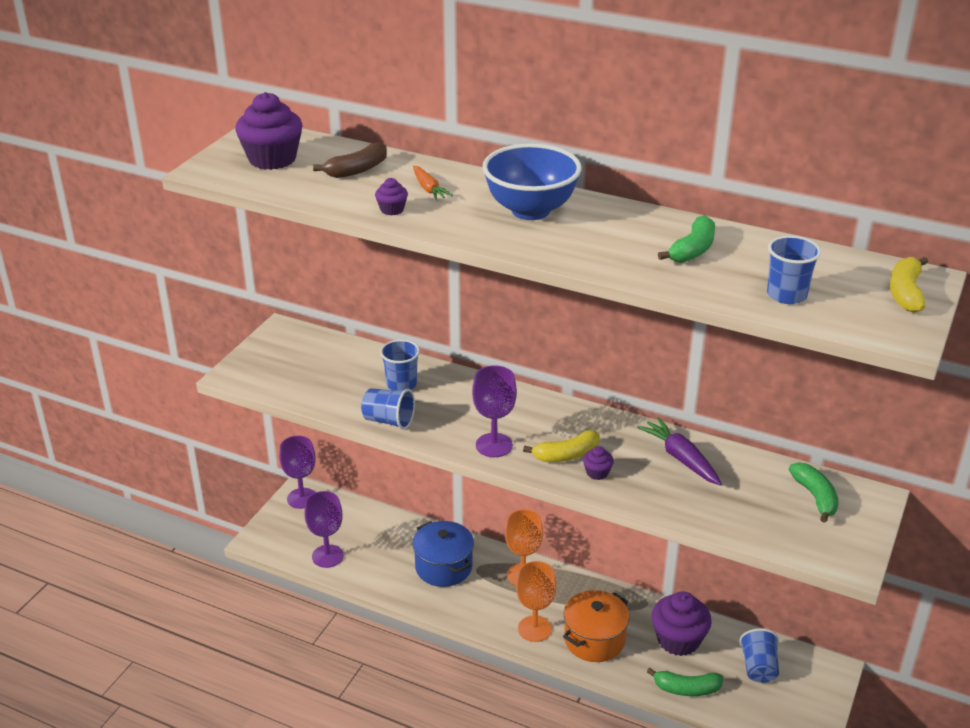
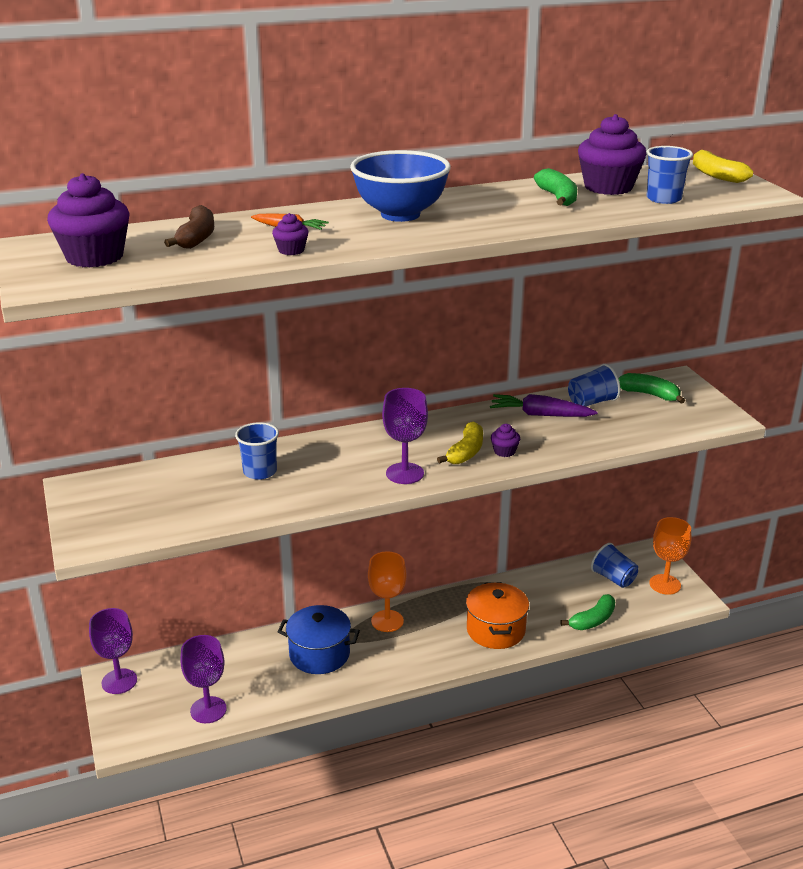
camera: 45 degrees left, 5 degrees down
blue cup [361,388,415,430] -> blue cup moved to [568,364,620,406]
orange goblet [516,561,556,642] -> orange goblet moved to [649,517,691,595]
purple cupcake [651,591,712,656] -> purple cupcake moved to [578,114,647,195]

